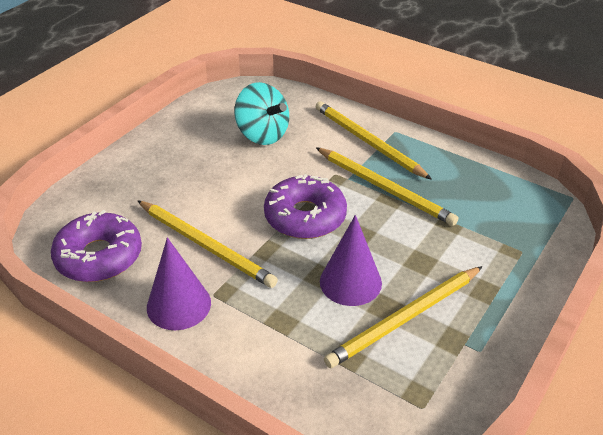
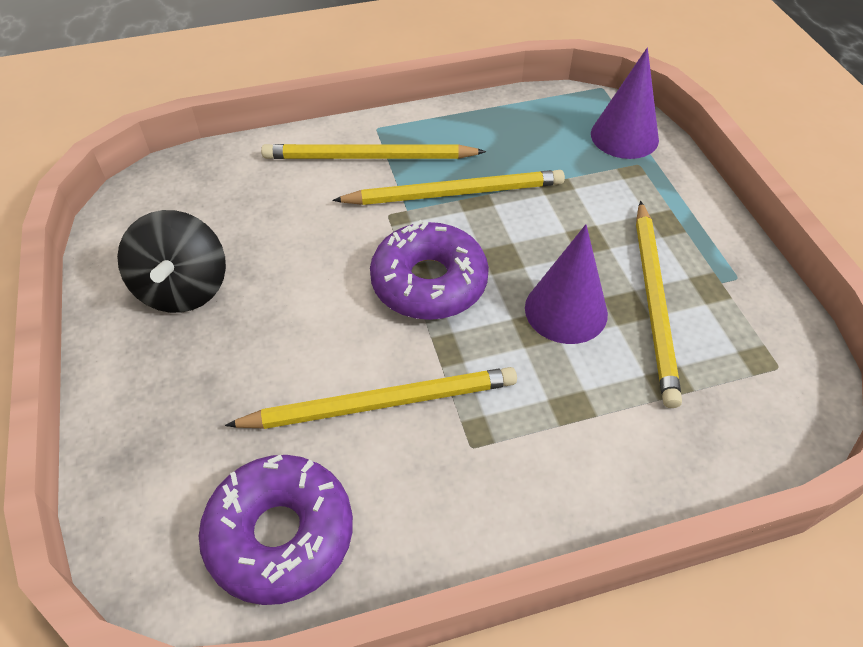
camera: 50 degrees left, 10 degrees up
purple cone [147,237,211,330] -> purple cone moved to [591,47,659,159]
turquoise spinning top [234,82,289,145] -> none
none -> black spinning top [117,210,226,313]

